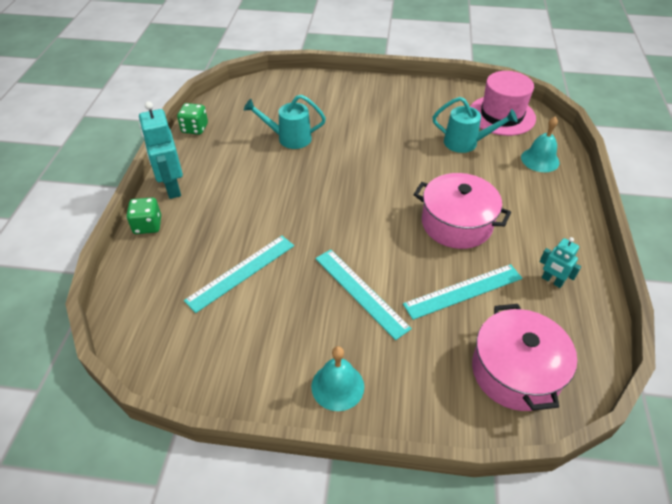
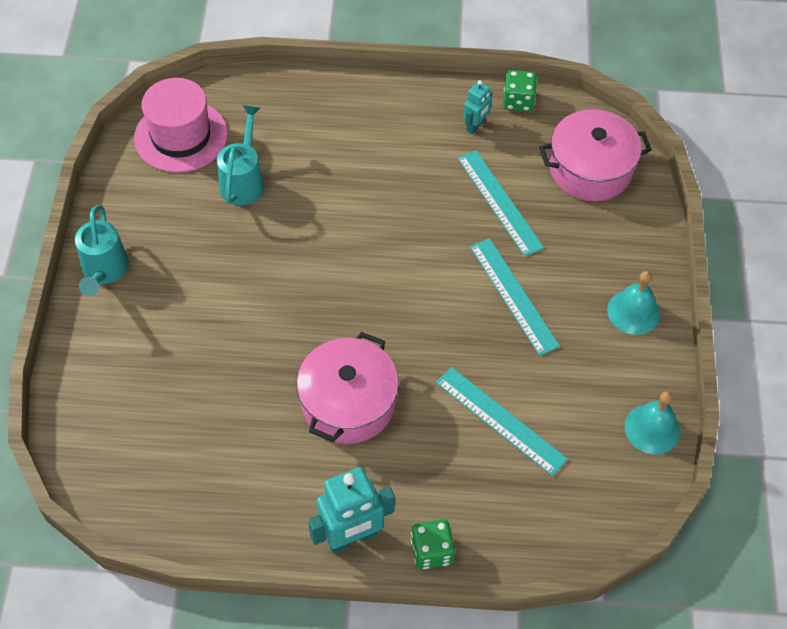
camera: 95 degrees left, 10 degrees up
green dice [177,103,208,135] -> green dice moved to [503,70,537,112]
turquoise watering can [244,95,326,149] -> turquoise watering can moved to [75,205,129,296]
turquoise ruler [315,249,412,340] -> turquoise ruler turned 75 degrees counterclockwise [470,238,560,356]
pink pot [413,173,511,249] -> pink pot moved to [297,332,399,444]
turquoise bell [521,117,560,172] -> turquoise bell moved to [624,391,681,454]

